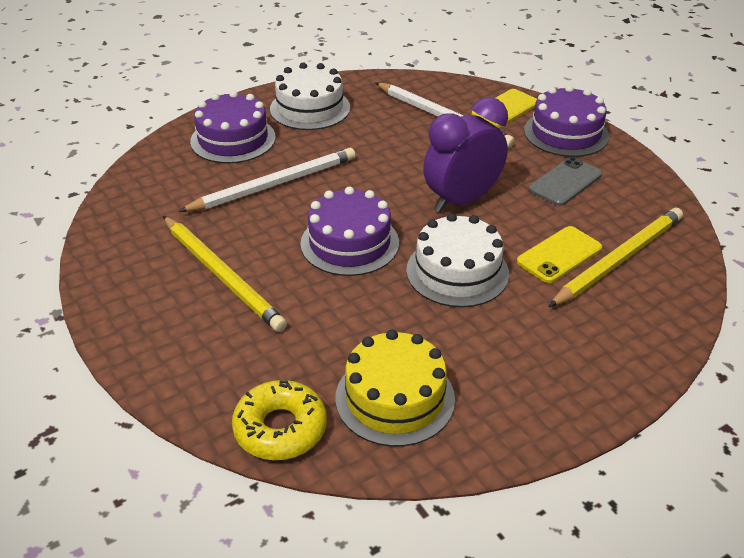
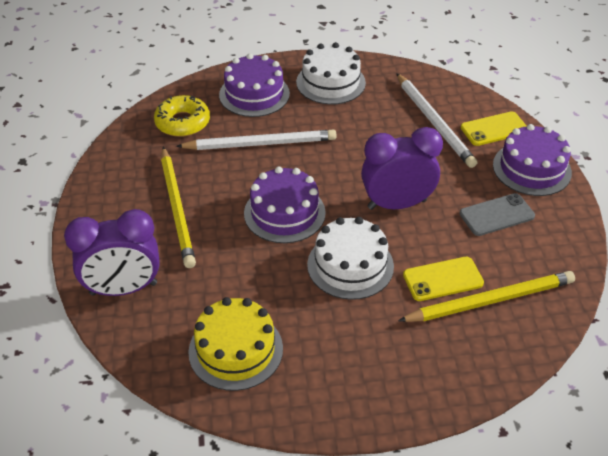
camera: 25 degrees right, 5 degrees up
yellow donut [232,380,327,460] -> yellow donut moved to [154,95,210,137]
none -> purple clock [64,209,160,296]

